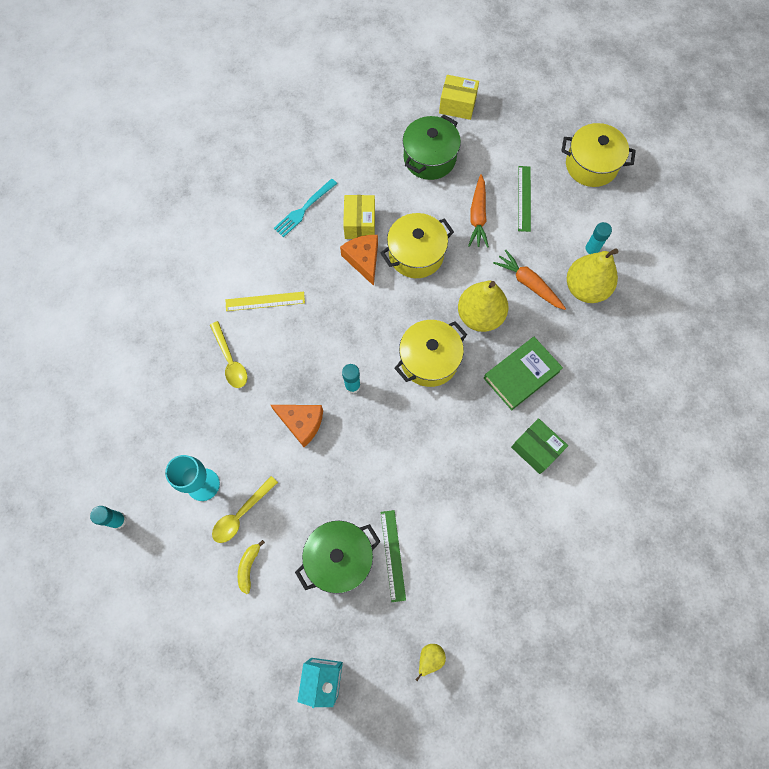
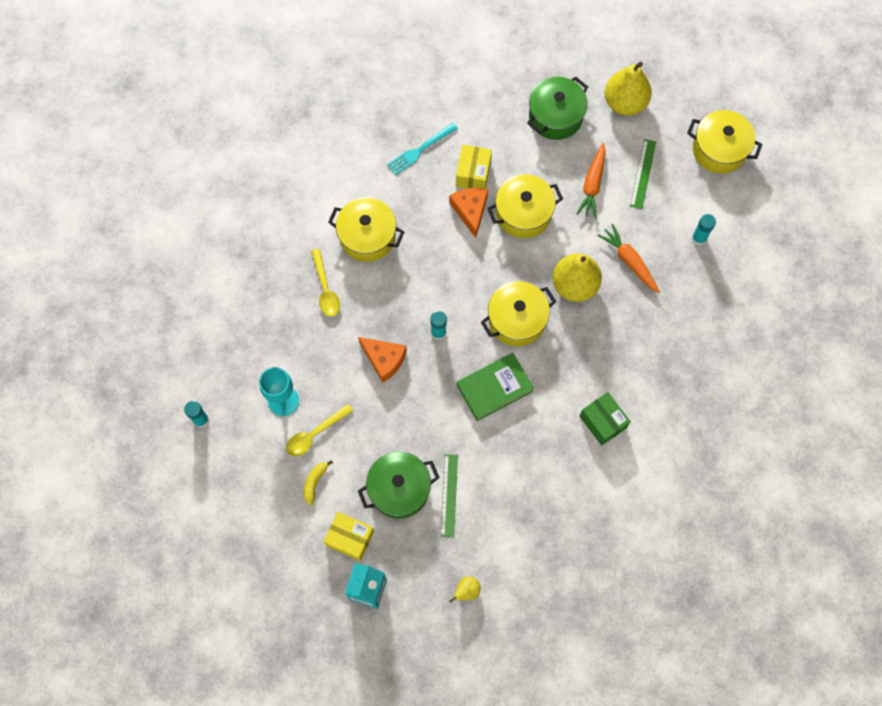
camera: 10 degrees right, 0 degrees up
yellow ruler [226,292,305,311] -> yellow pot [328,197,404,262]
yellow box [439,75,479,120] -> yellow box moved to [324,512,374,561]
green book [484,337,563,410] -> green book moved to [457,353,534,421]
yellow pear [567,248,618,303] -> yellow pear moved to [604,62,652,116]

